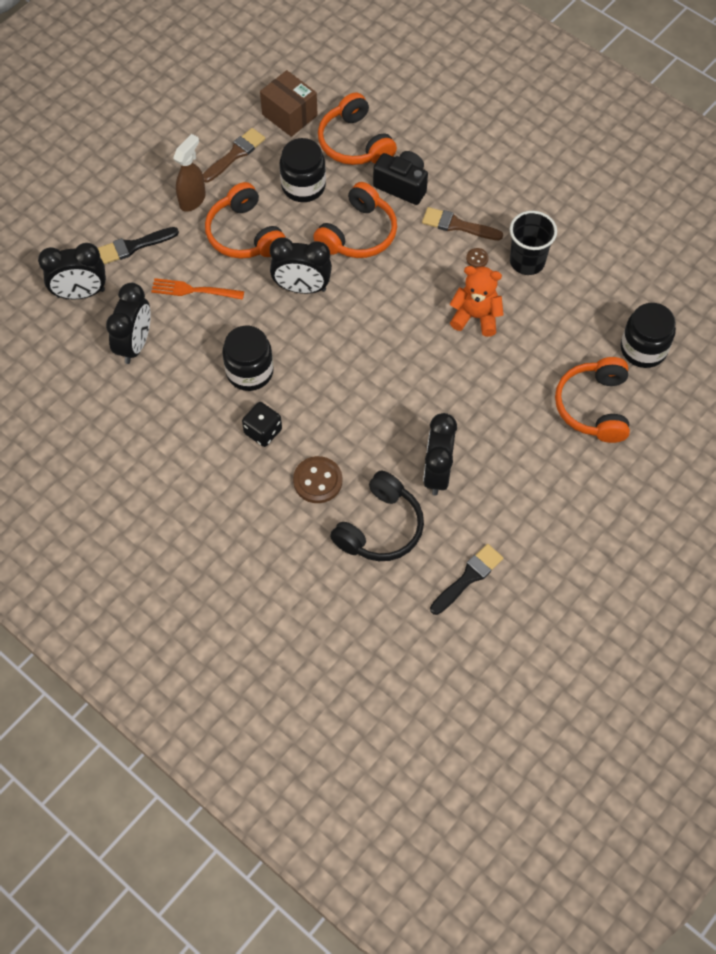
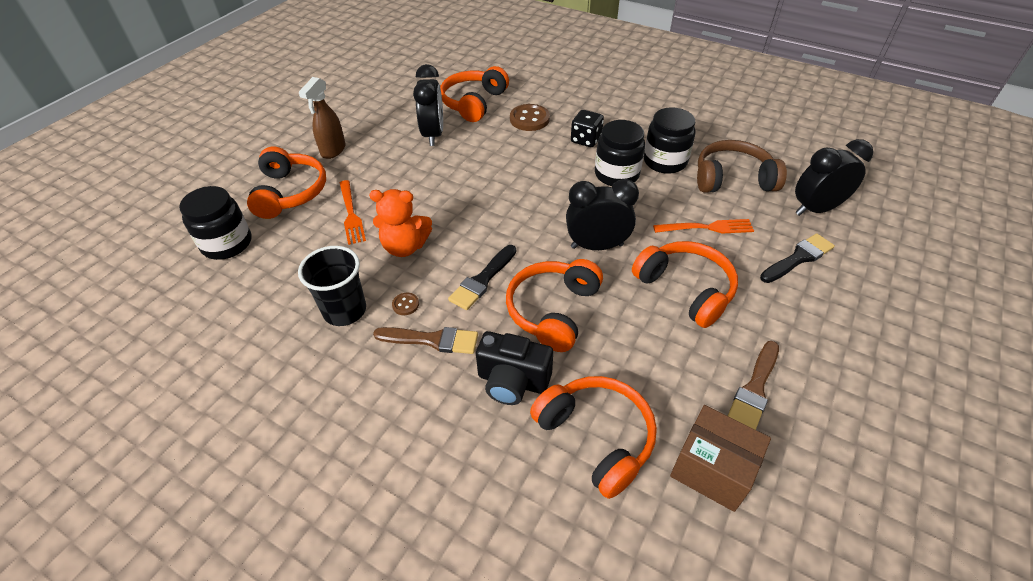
camera: 170 degrees right, 15 degrees down
black clock [106,283,151,364] -> brown headphones [697,140,787,193]
brown spray bottle [173,134,206,212] -> brown spray bottle moved to [299,77,346,159]
black jar [280,138,326,202] -> black jar moved to [644,107,696,174]
black headphones [330,471,424,561] -> orange headphones [440,66,509,122]
black brush [430,544,503,615] -> black brush moved to [448,245,516,310]
none -> orange fork [340,180,366,245]

